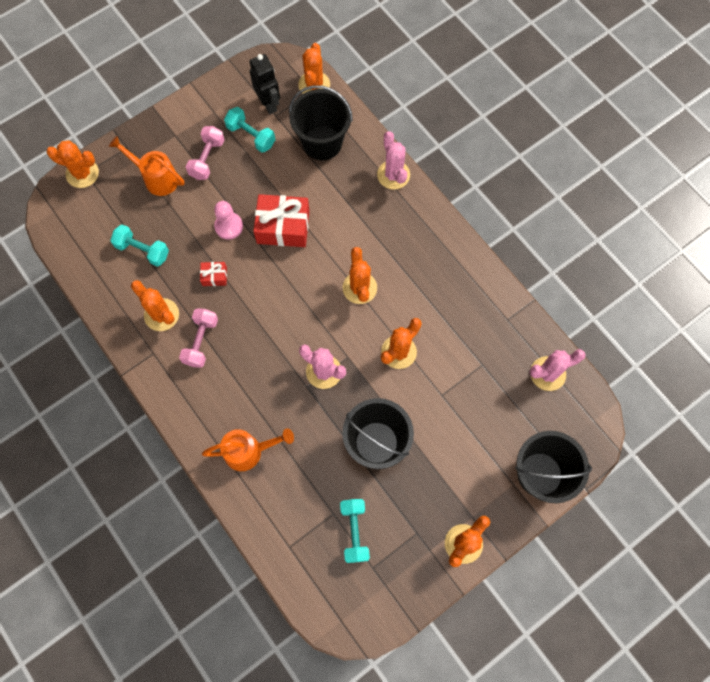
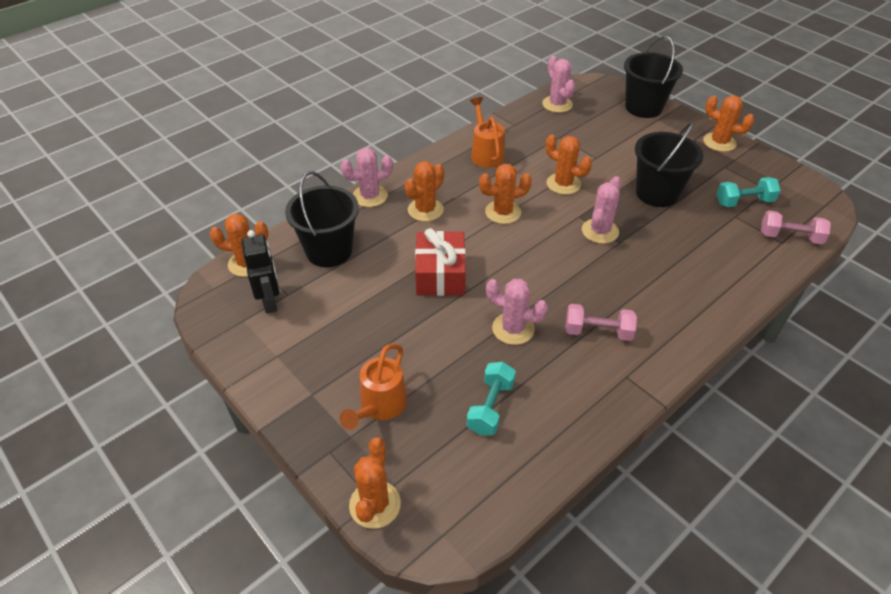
camera: 95 degrees left, 25 degrees down
orange cactus [131,280,179,331] -> orange cactus moved to [405,161,444,222]
pink dumbbell [186,126,225,180] -> pink dumbbell moved to [761,211,831,244]
red gift [200,262,227,286] -> pink cactus [486,279,548,345]
orange watering can [202,428,294,471] -> orange watering can moved to [470,97,505,168]
pink pawn [214,201,243,240] -> none
turquoise dumbbell [224,107,275,153] -> none
black robot [250,54,280,114] -> black robot turned 105 degrees clockwise [241,230,279,314]

